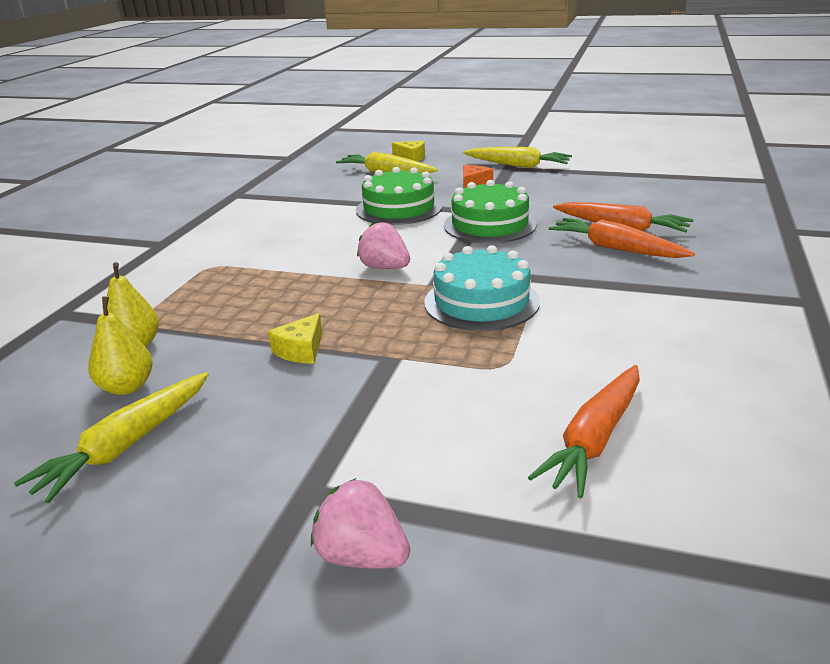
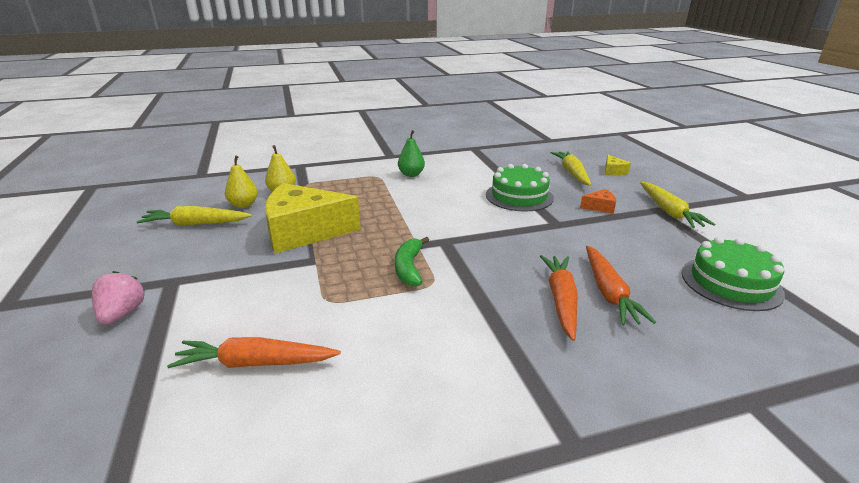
camera: 55 degrees right, 0 degrees up
yellow cheese [268,313,322,364] -> yellow cheese [265,183,361,254], size x2.48
pink strawberry [357,222,410,269] -> none
turquoise cake [424,245,540,331] -> green banana [395,237,429,287]
green cake [444,180,537,243] -> green cake moved to [682,237,785,311]
none -> green pear [398,130,425,177]

